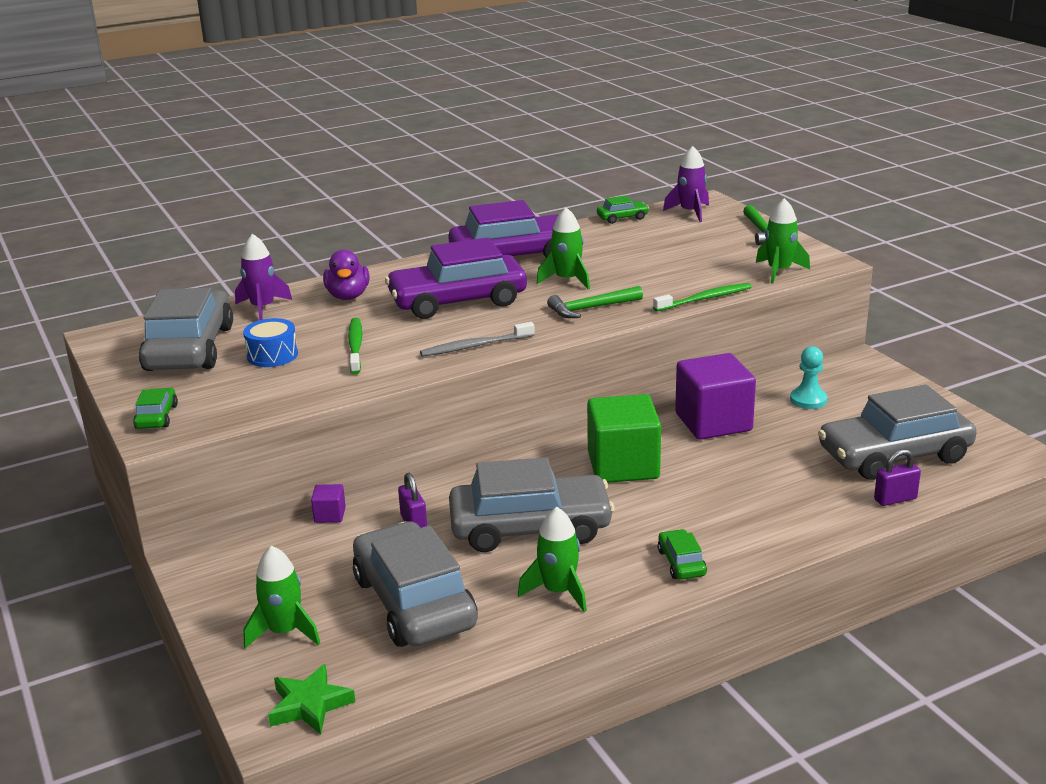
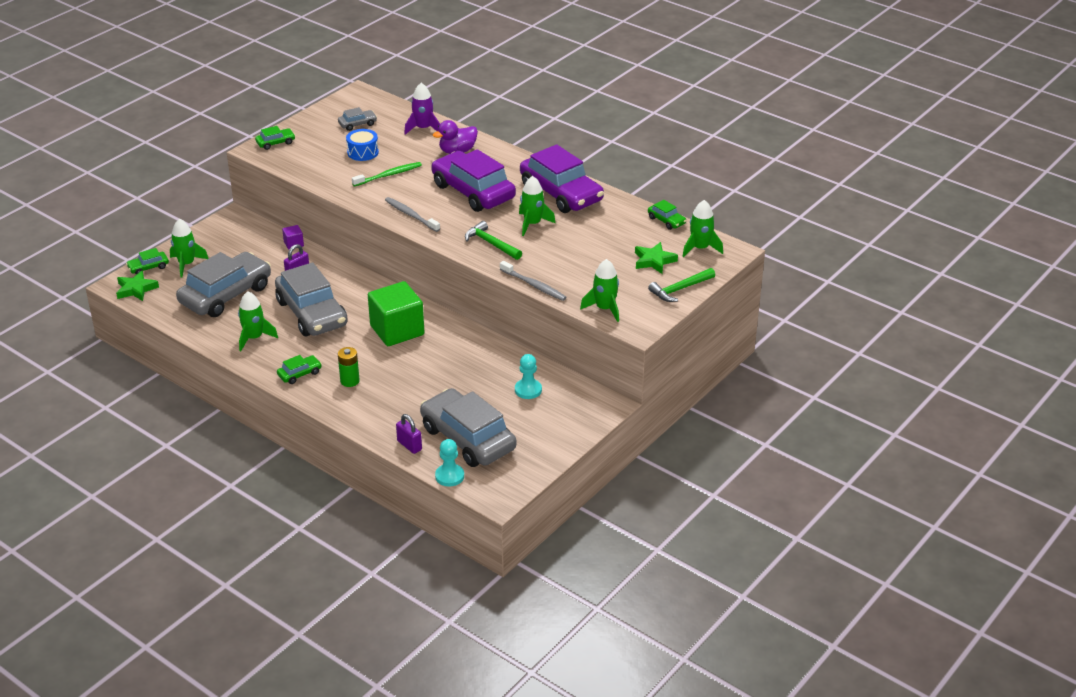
camera: 65 degrees right, 10 degrees up
grey car [139,288,233,371] -> grey car [338,107,377,131], size x0.43
green toothbrush [653,283,752,312] -> grey toothbrush [500,261,567,301]
purple rocket [663,146,709,222] -> green rocket [682,200,723,257]
purple cube [675,353,756,440] -> none
none -> green car [126,248,169,275]
none -> green battery [338,347,360,387]
none -> turquoise pawn [435,439,464,487]
none -> green star [635,242,678,274]

